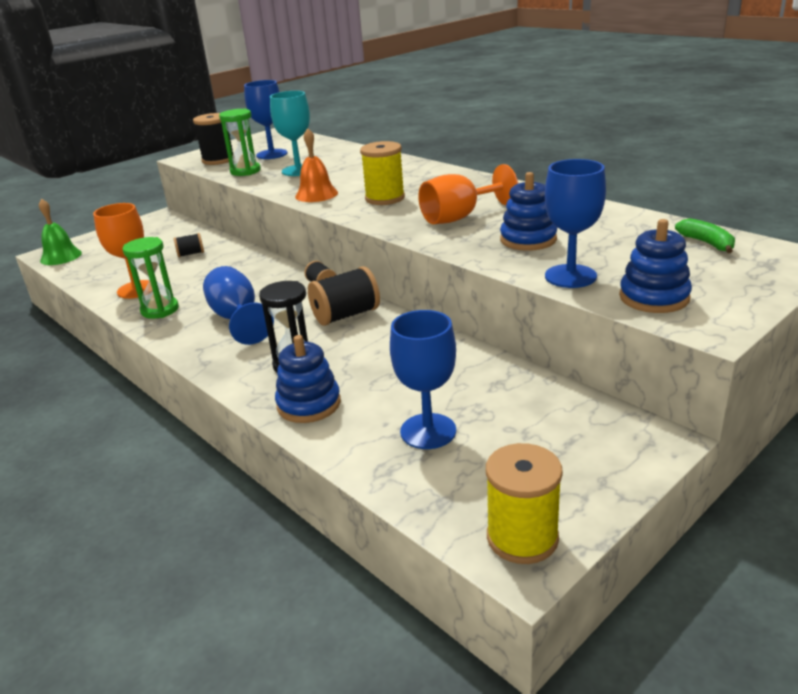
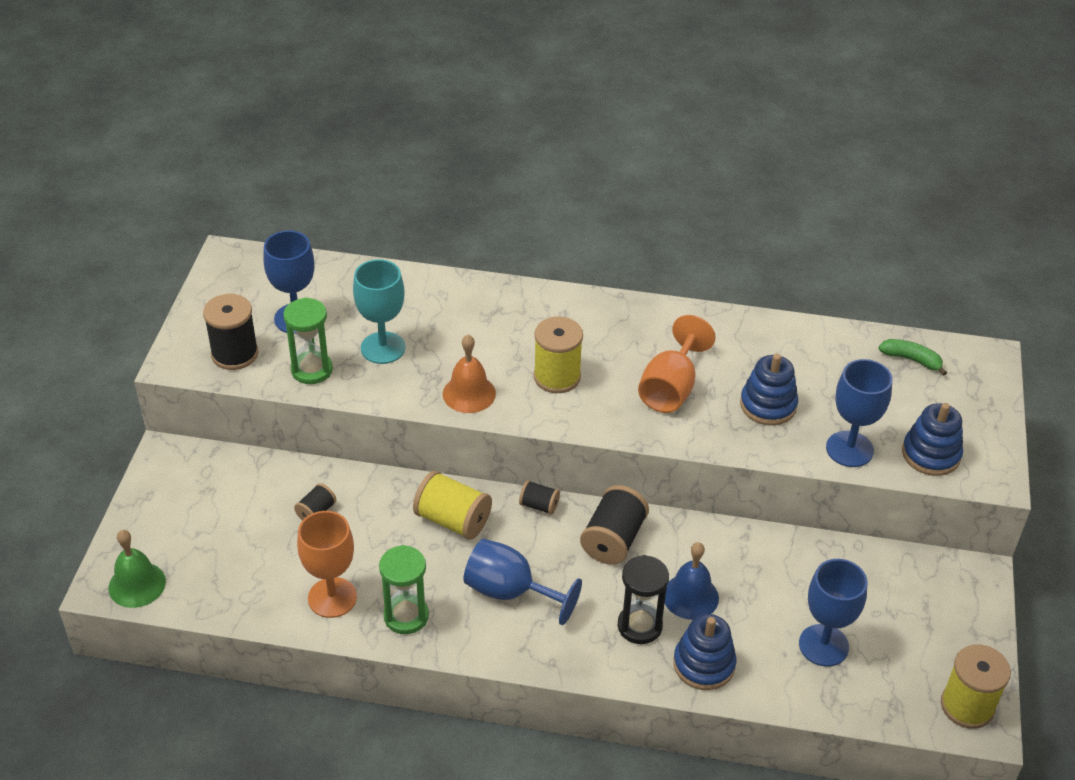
camera: 40 degrees left, 15 degrees up
none -> yellow spool [413,471,492,540]
none -> blue bell [665,542,719,620]

